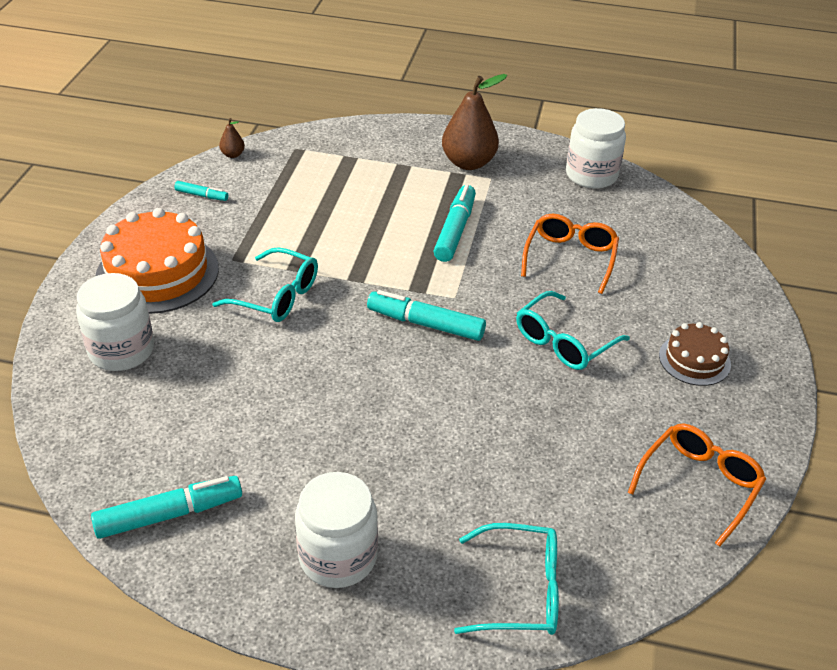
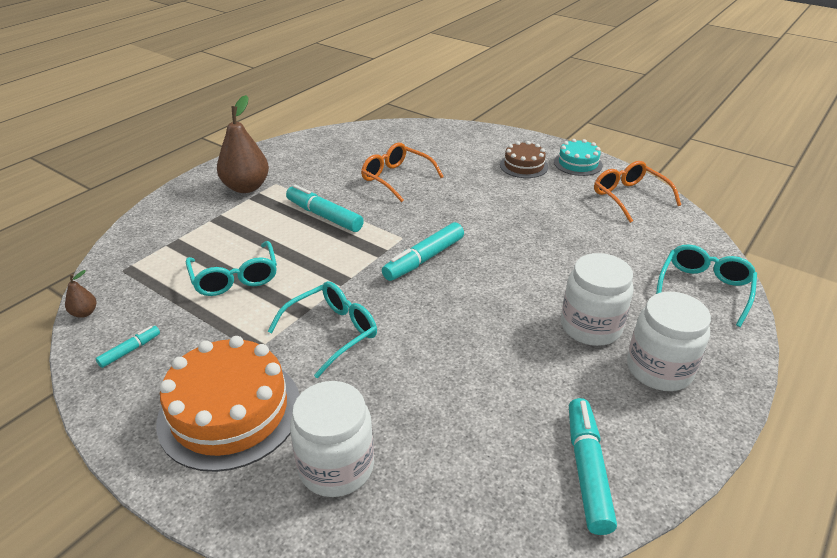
camera: 65 degrees left, 5 degrees down
turquoise glasses [516,291,630,370] -> turquoise glasses moved to [186,241,277,296]
white jar [566,108,626,189] -> white jar moved to [561,253,634,346]
none -> turquoise cake [554,139,603,176]

